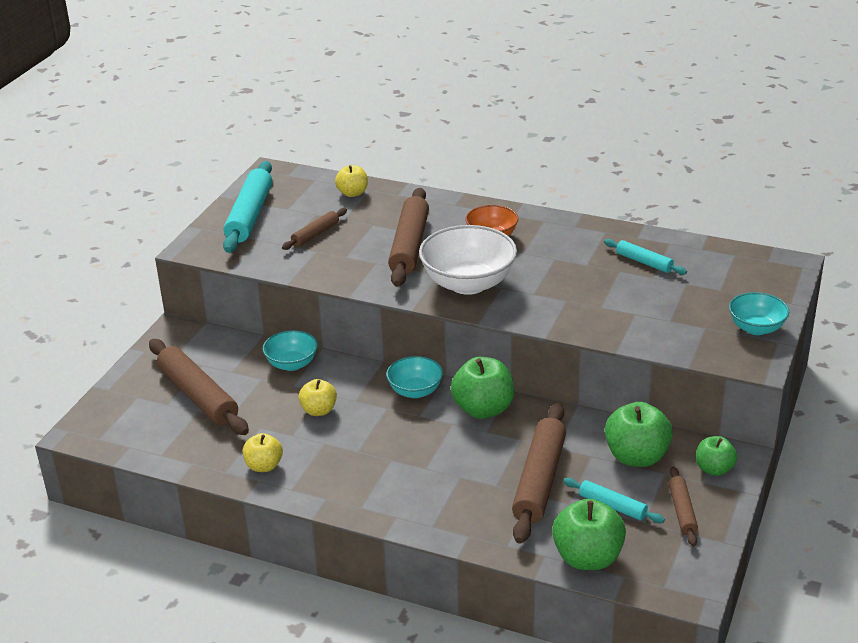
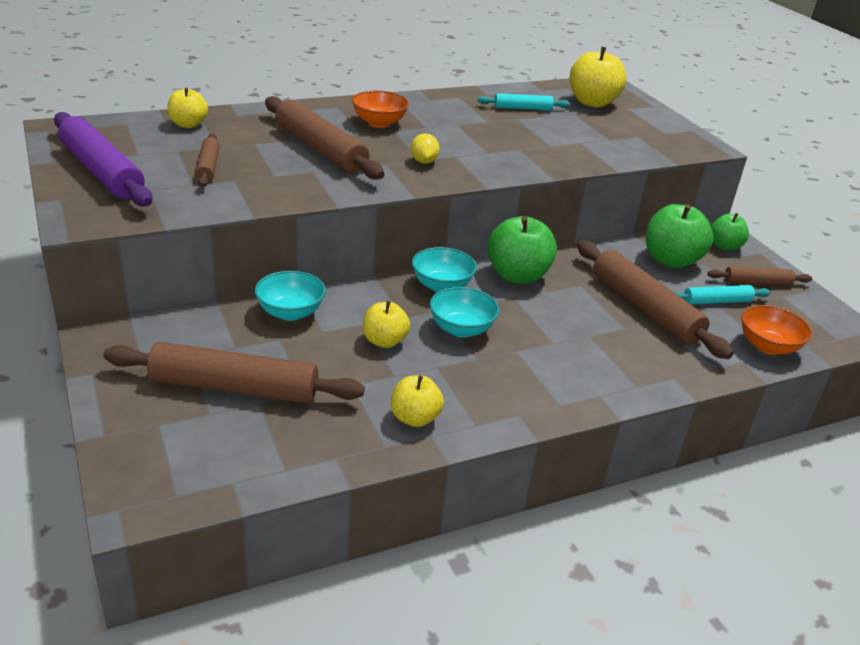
camera: 50 degrees left, 0 degrees up
turquoise rolling pin [223,161,272,253] -> purple rolling pin [54,112,152,207]
white bowl [419,225,517,295] -> yellow lemon [411,133,440,164]
green apple [552,499,626,570] -> orange bowl [741,305,812,355]
brown rolling pin [669,466,698,546] -> brown rolling pin turned 45 degrees counterclockwise [707,267,812,286]
turquoise bowl [729,292,789,335] -> turquoise bowl moved to [430,287,499,337]
none -> yellow apple [570,47,627,107]

